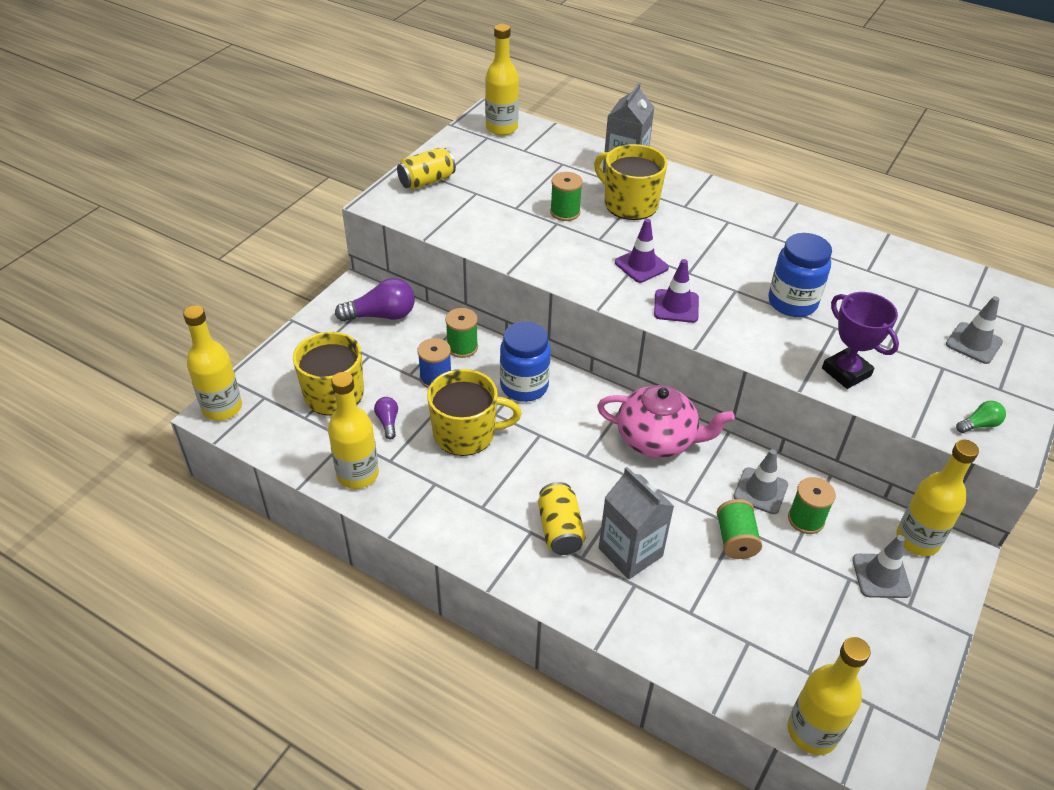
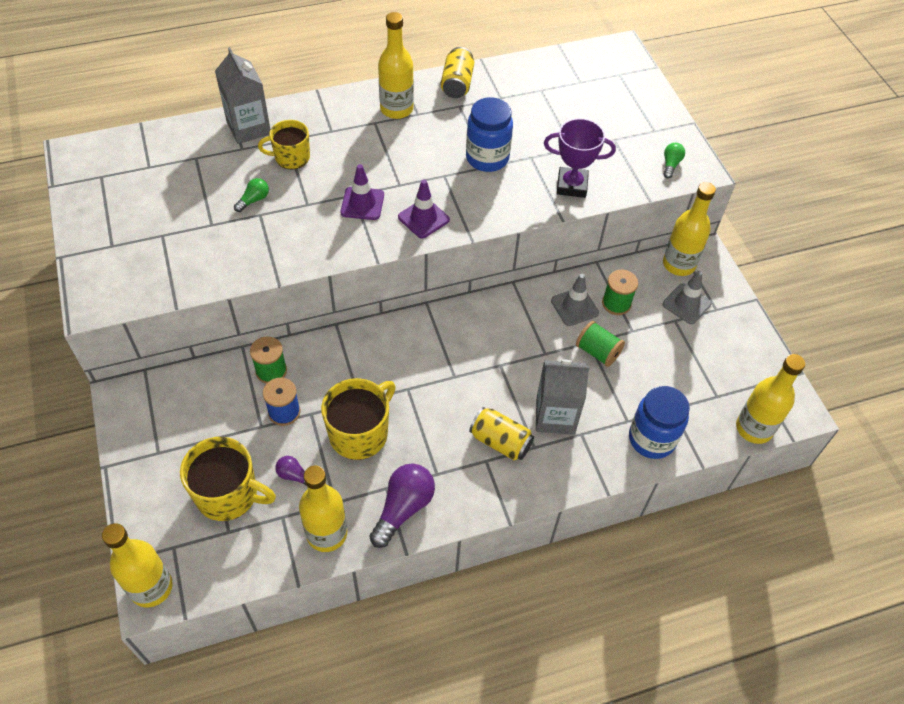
camera: 50 degrees left, 10 degrees up
purple light bulb [335,278,415,322] -> purple light bulb moved to [369,464,435,548]
yellow can [397,148,456,190] -> yellow can moved to [441,47,474,98]
yellow bottle [485,24,519,135] -> yellow bottle moved to [378,12,414,119]
blue jar [500,321,551,402] -> blue jar moved to [629,386,690,459]
green spool [550,172,583,221] -> green light bulb [234,178,269,212]
yellow mug [594,144,668,220] -> yellow mug [258,120,310,170], size x0.65
pink teapot [597,385,735,458] -> none
grey traffic cone [946,296,1003,364] -> none

